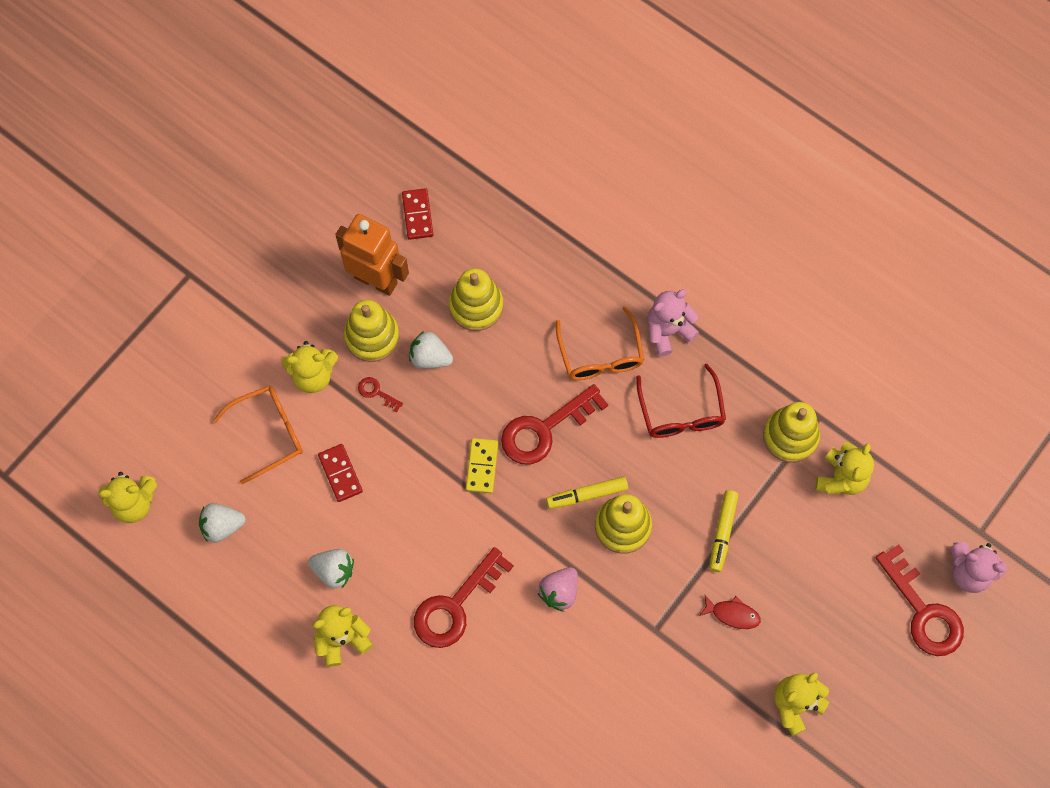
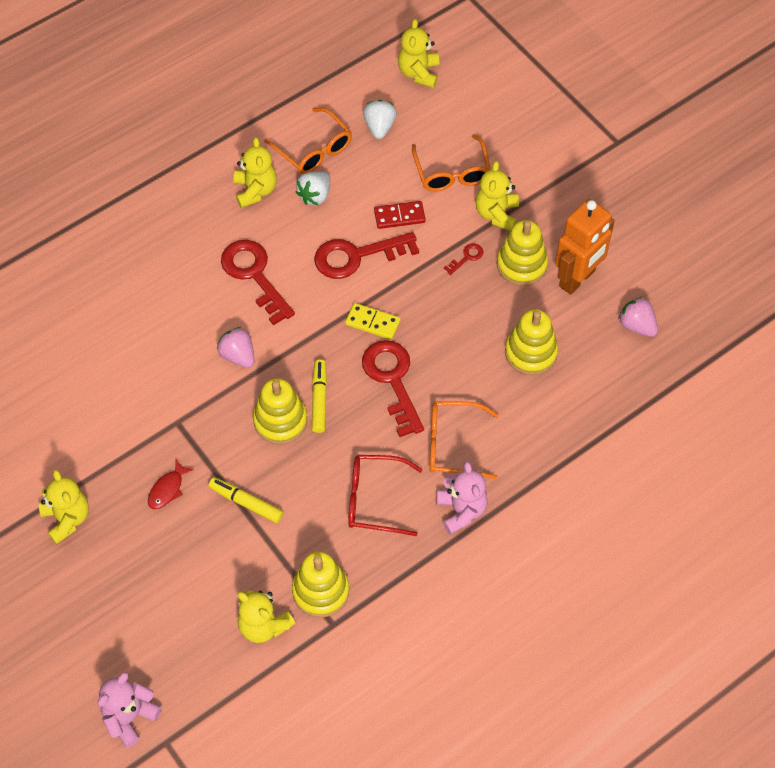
camera: 105 degrees right, 10 degrees down
red domino [402,188,433,240] -> pink strawberry [618,297,658,337]
white strawberry [409,331,453,369] -> none
red key [875,544,964,656] -> red key moved to [314,232,419,279]
none -> orange glasses [264,107,352,174]

